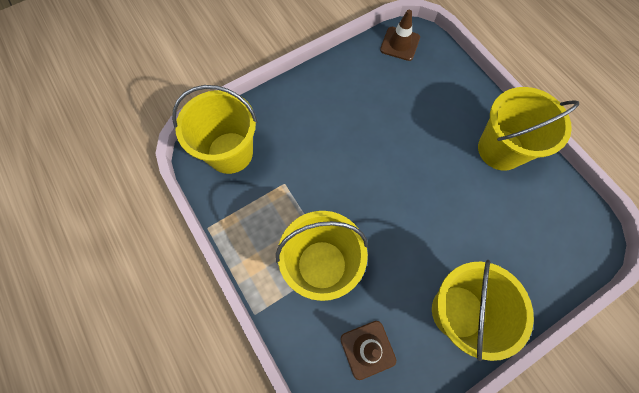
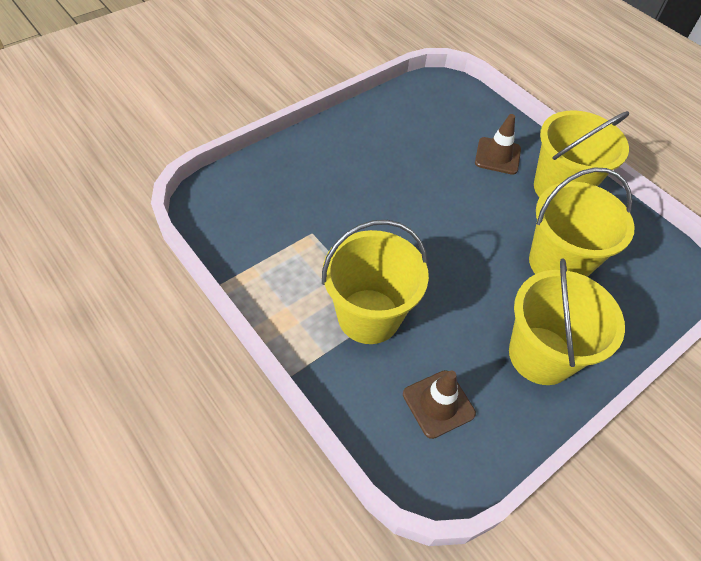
camera: 10 degrees left, 15 degrees down
yellow bucket [172,85,258,174] -> yellow bucket moved to [529,167,635,277]
brown traffic cone [380,10,420,61] -> brown traffic cone moved to [475,114,521,175]

